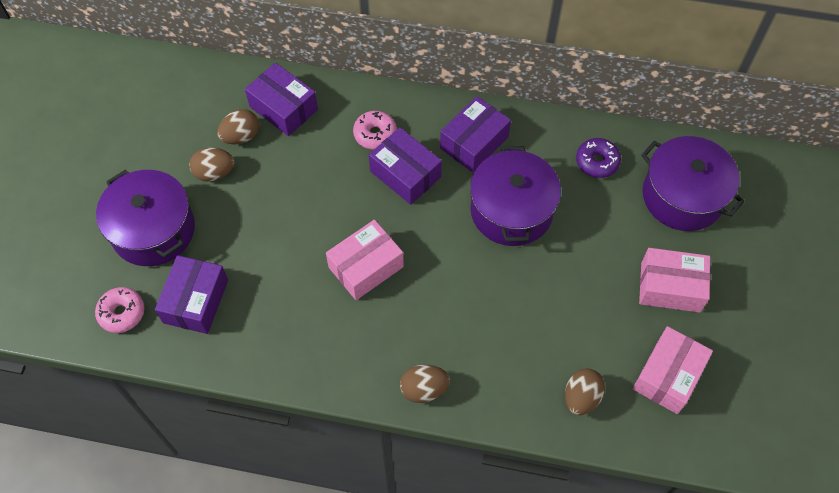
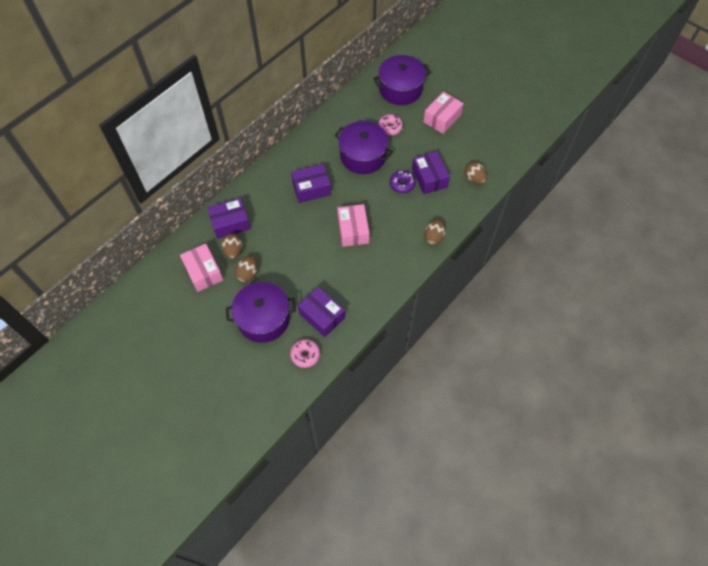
camera: 60 degrees left, 0 degrees up
pink donut [353,111,397,149] -> pink donut moved to [378,114,403,136]
purple box [440,96,511,173] -> purple box moved to [412,151,450,194]
purple donut [576,138,621,178] -> purple donut moved to [390,170,416,193]
pink box [633,326,713,414] -> pink box moved to [180,244,223,292]

